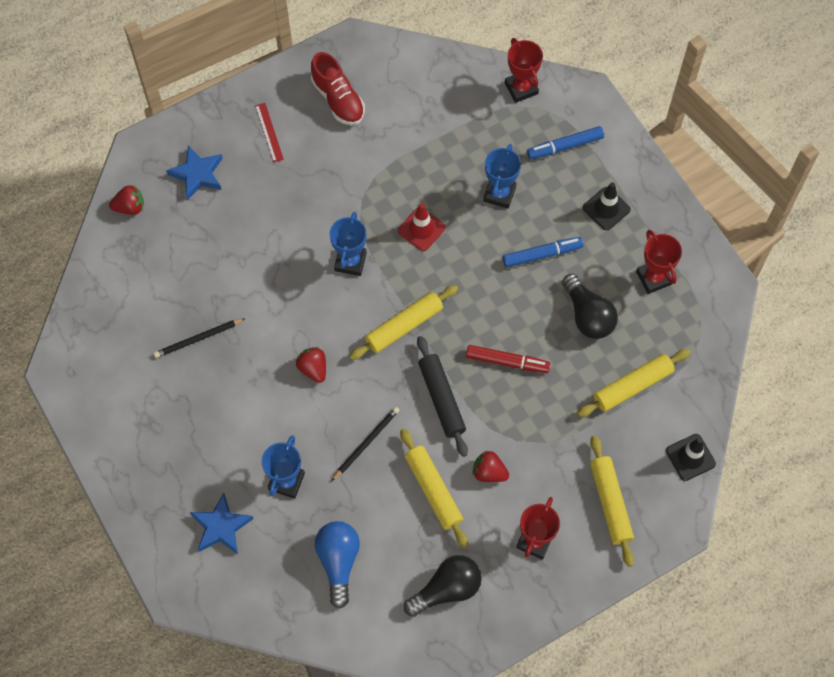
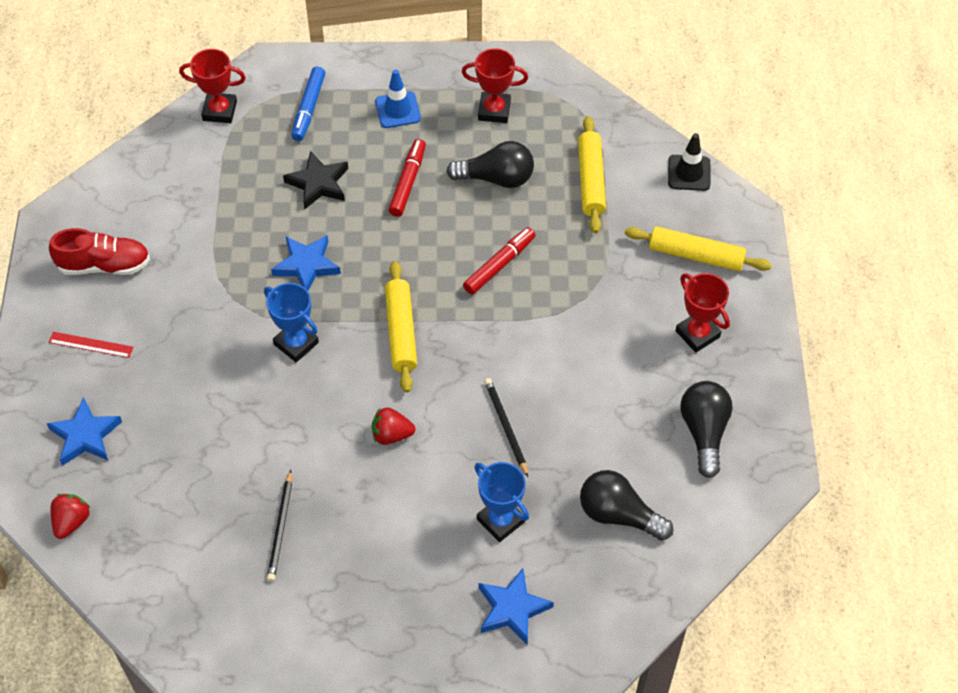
camera: 60 degrees left, 10 degrees down
blue light bulb [315,521,360,609] -> black light bulb [580,470,673,541]
red traffic cone [398,203,446,251] -> blue star [271,235,341,291]
yellow rolling pin [400,429,468,548] -> none
black rolling pin [417,336,468,457] -> none
red strawberry [472,451,509,482] -> none
blue trophy [483,144,521,209] -> black star [283,151,348,209]
blue marker [503,237,583,268] -> red marker [388,139,426,217]
black traffic cone [583,182,631,230] -> blue traffic cone [375,69,421,128]

